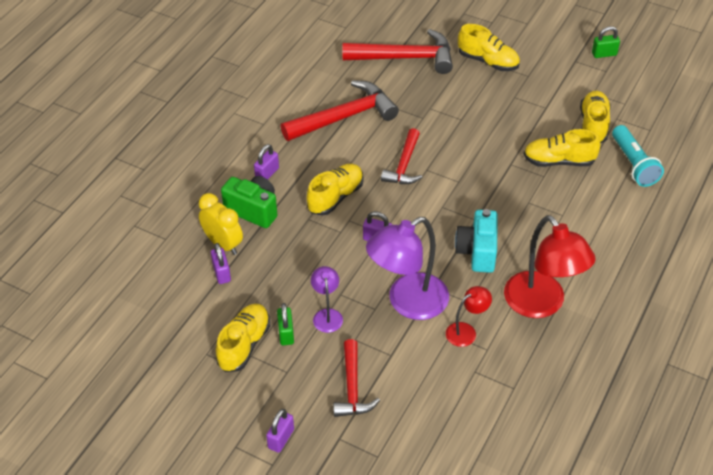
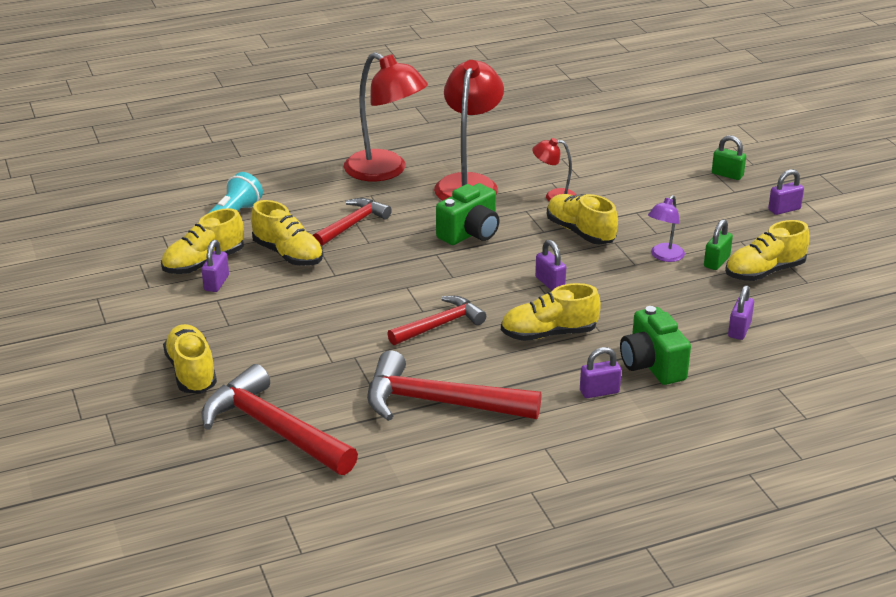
camera: 140 degrees left, 15 degrees down
yellow clock [199,193,243,255] -> none
red hammer [333,339,380,417] -> red hammer moved to [313,198,392,246]
purple lamp [366,217,449,320] -> yellow shoe [547,194,618,244]
turquoise camera [455,209,498,273] -> green camera [436,183,500,245]
green padlock [592,26,620,58] -> green padlock moved to [712,135,746,180]
none -> purple padlock [201,240,229,292]
none -> red lamp [344,52,428,181]

